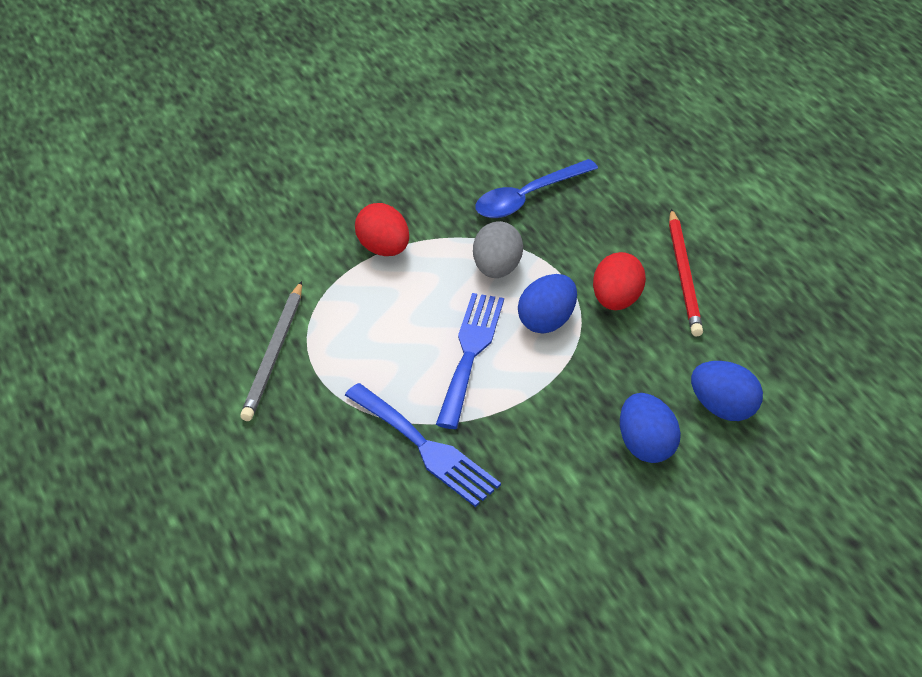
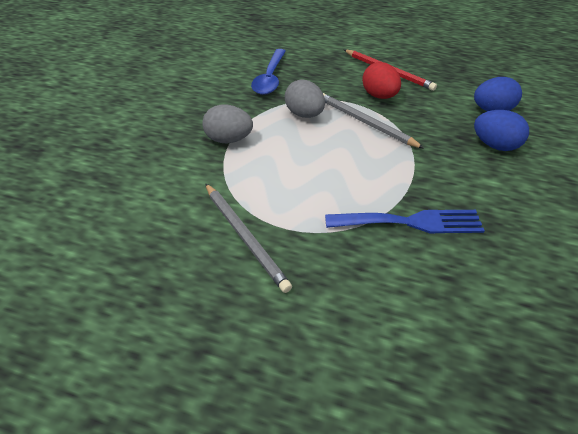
camera: 45 degrees left, 0 degrees up
red egg [355,203,409,256] -> grey egg [202,104,253,143]
blue fork [436,293,504,429] -> none
blue egg [518,274,577,333] -> grey pencil [323,93,424,149]

